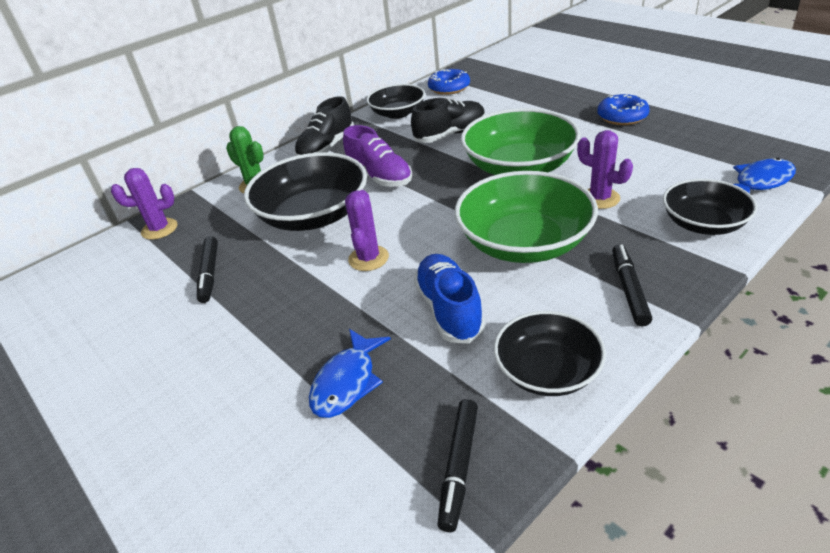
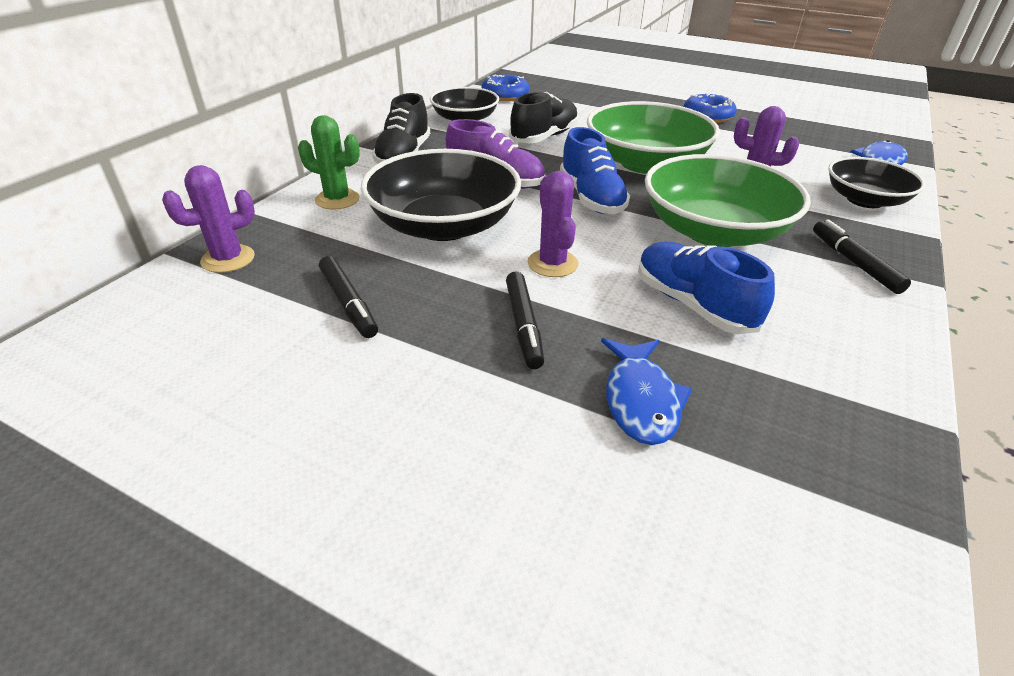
camera: 25 degrees left, 0 degrees up
black marker [437,399,478,532] -> black marker moved to [506,271,545,369]
black bowl [494,311,606,396] -> none
none -> blue shoe [560,127,630,214]

